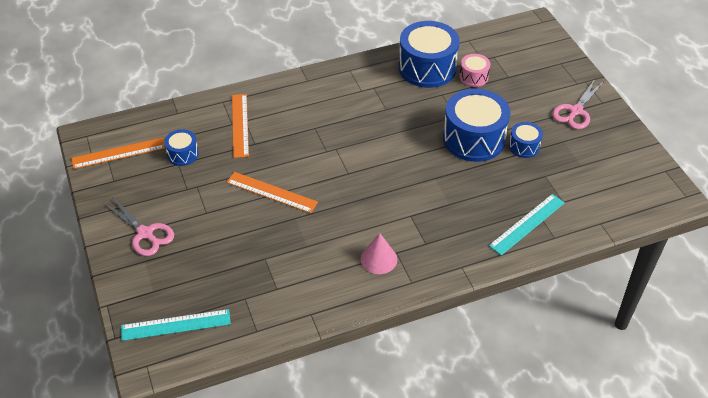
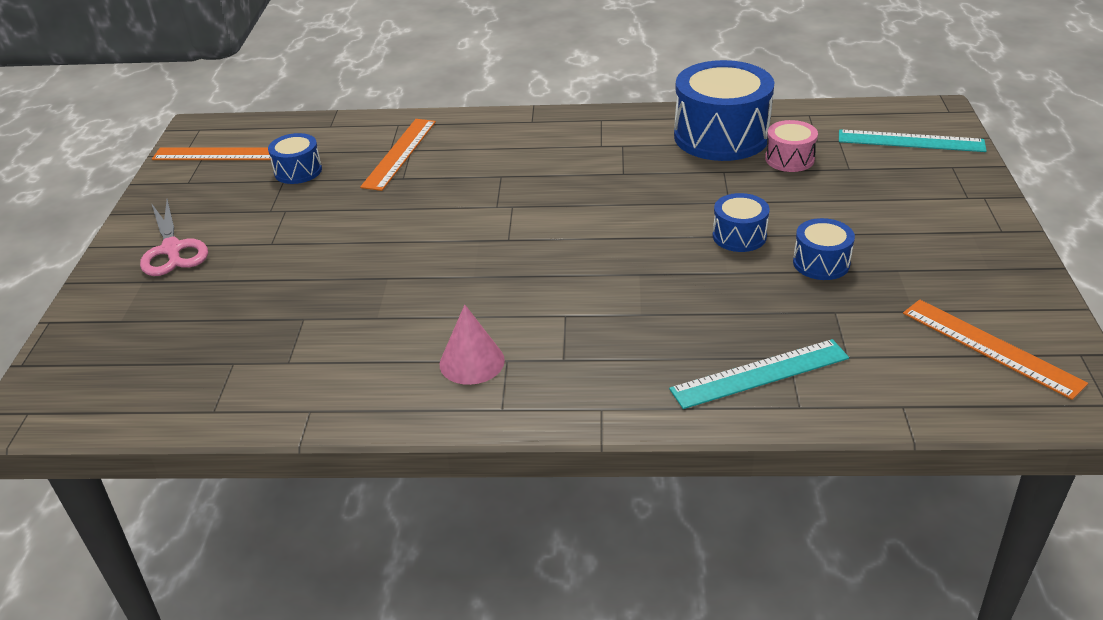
camera: 25 degrees right, 10 degrees down
turquoise ruler [121,309,231,341] -> turquoise ruler moved to [839,130,987,152]
orange ruler [226,172,318,213] -> orange ruler moved to [903,300,1088,400]
blue drum [443,89,510,162] -> blue drum [713,193,770,252], size x0.49
pink scissors [552,79,603,129] -> none

